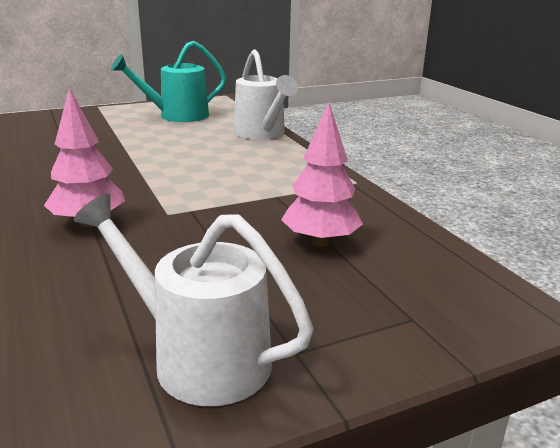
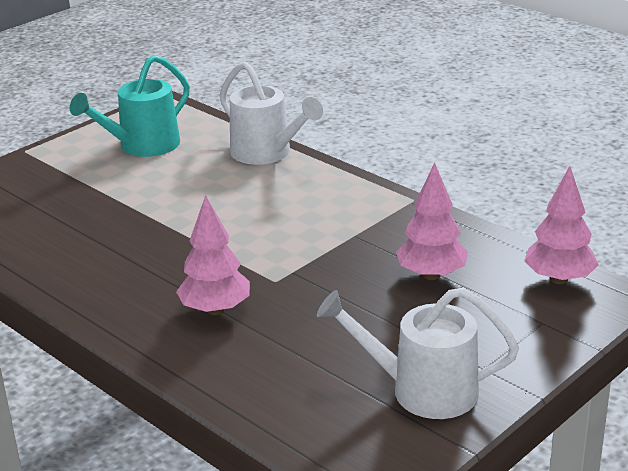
camera: 20 degrees left, 5 degrees up
none -> pink tree [524,166,599,284]

